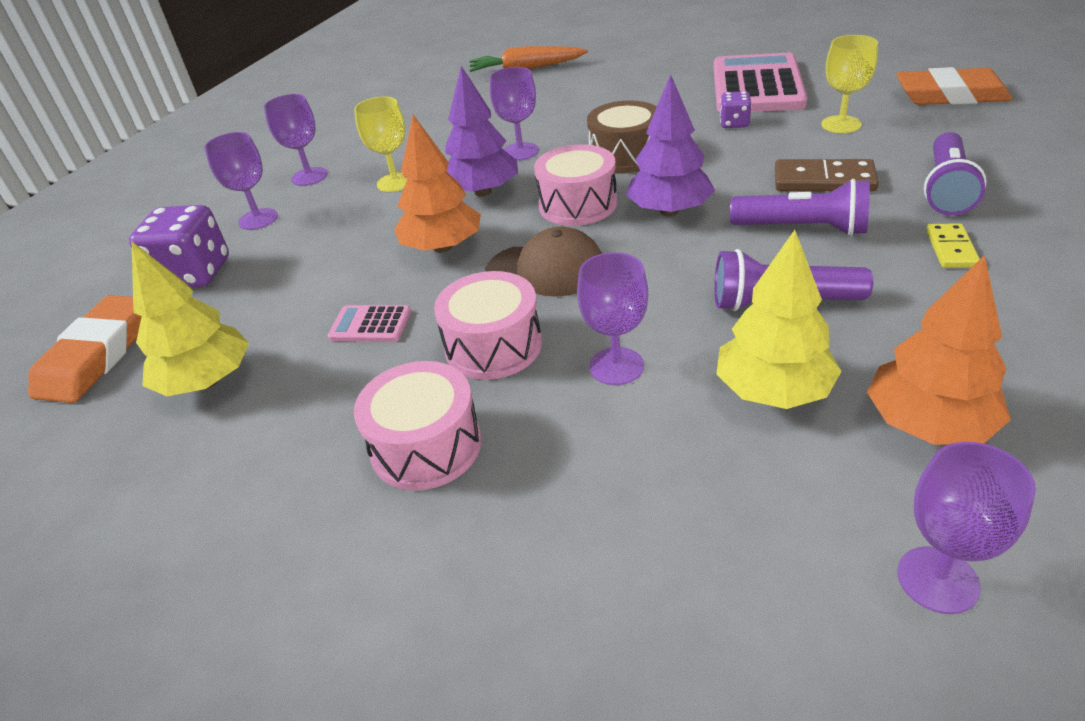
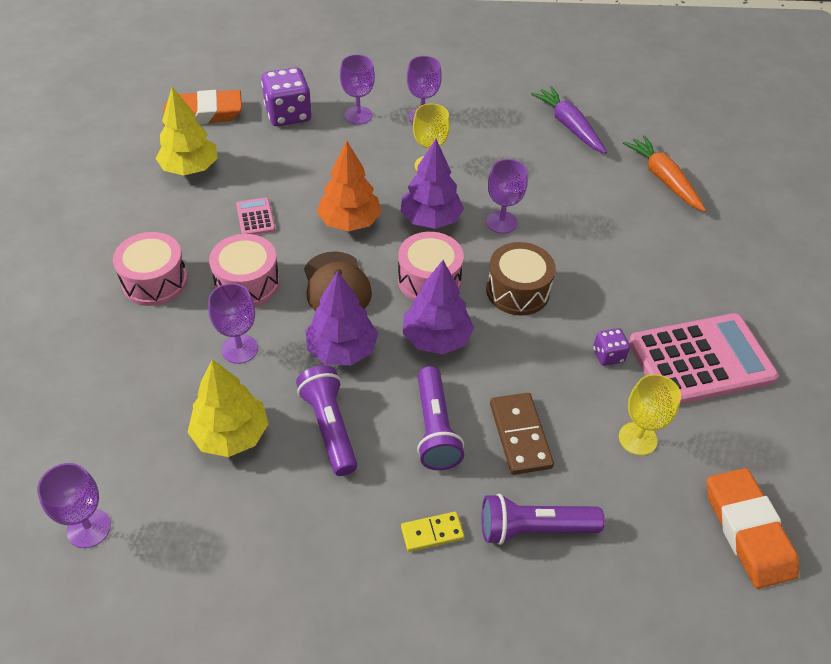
camera: 60 degrees right, 10 degrees up
orange tree [867,255,1011,445] -> none
none -> purple tree [305,271,378,365]
none -> purple carrot [531,86,607,154]

